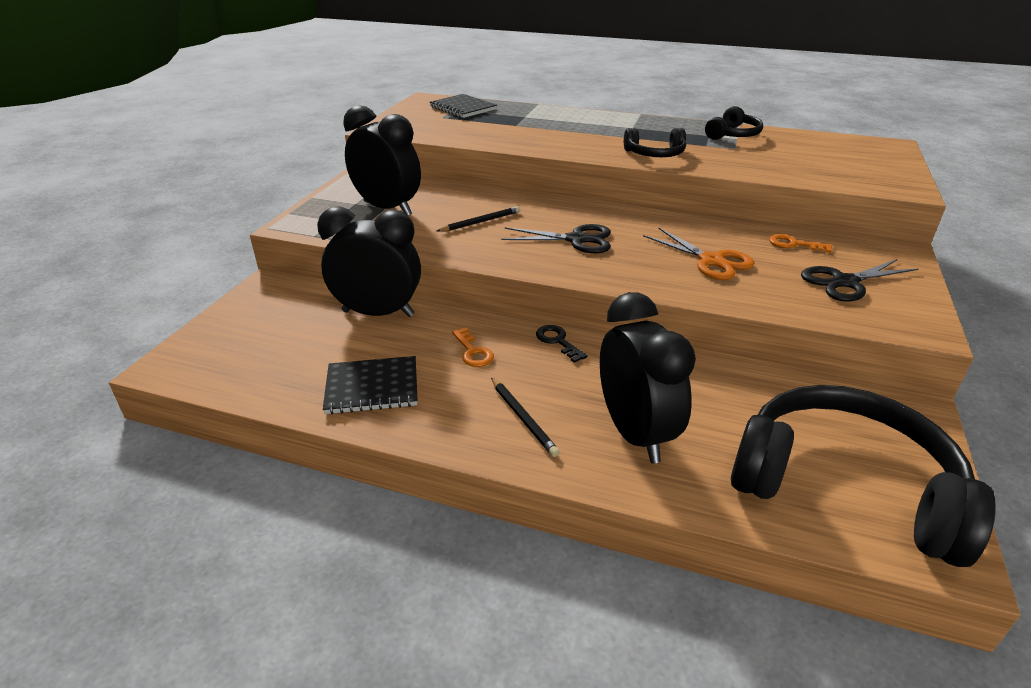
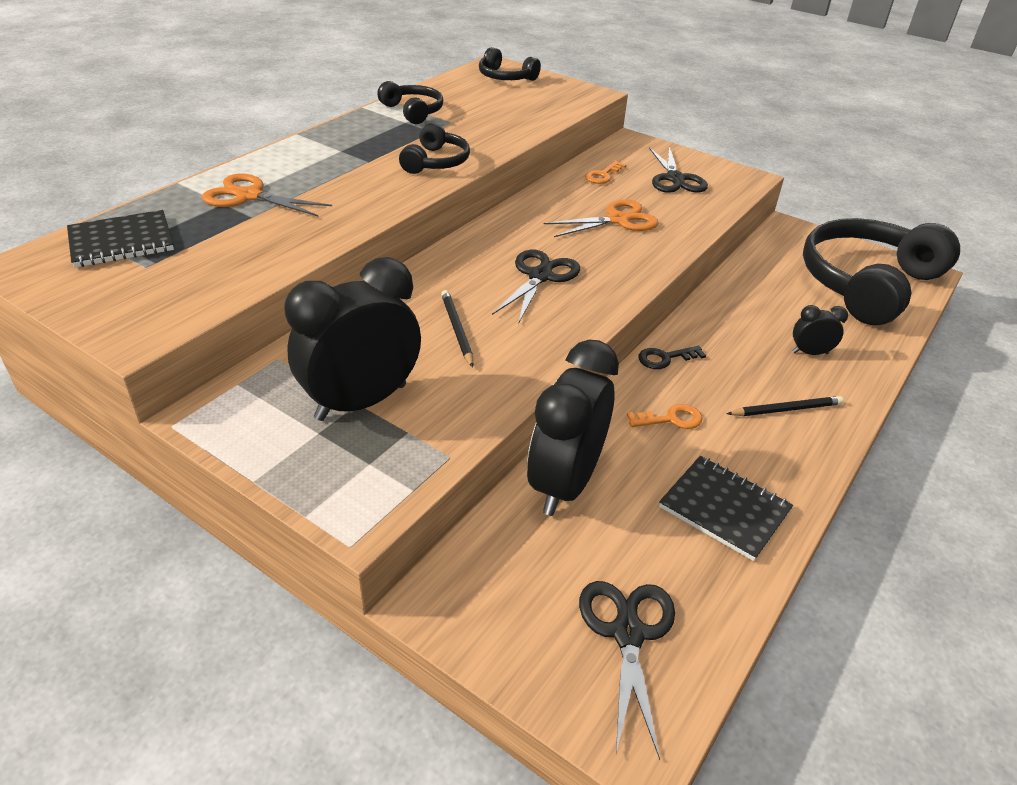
camera: 75 degrees left, 5 degrees up
black notebook [323,356,418,414] -> black notebook turned 60 degrees counterclockwise [659,456,793,561]
black clock [600,292,696,463] -> black clock [792,305,848,355], size x0.46
none -> orange scissors [202,173,332,217]
none -> black headphones [479,47,541,81]
none -> black scissors [579,581,675,760]

